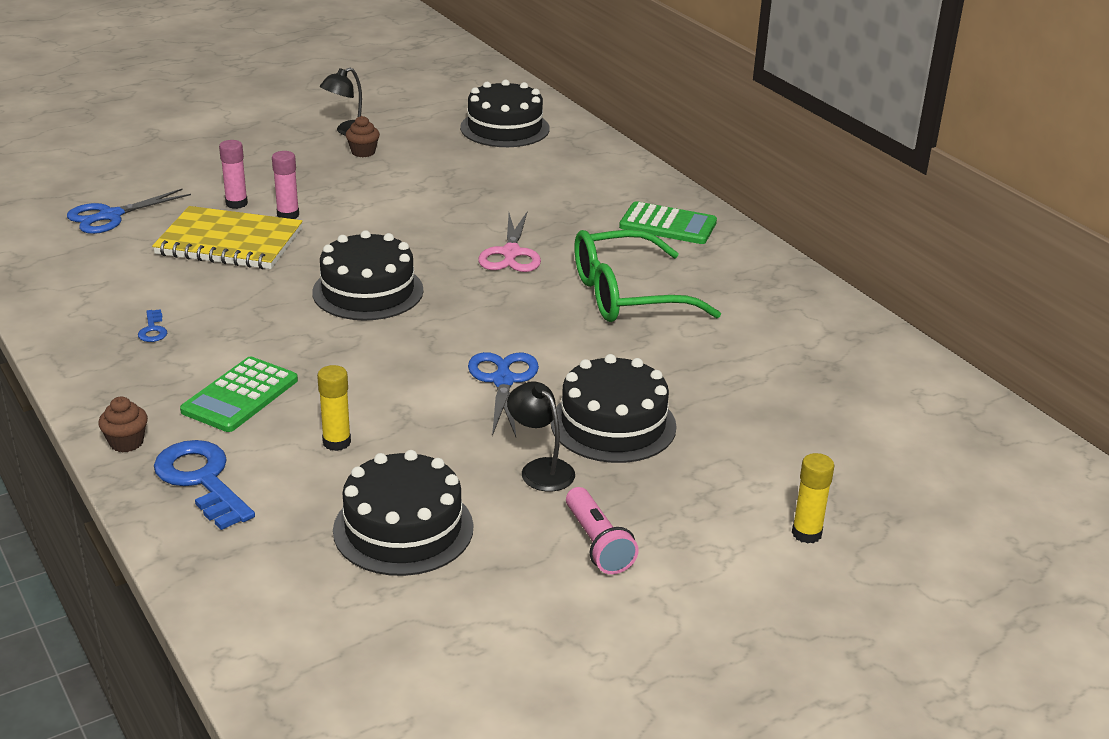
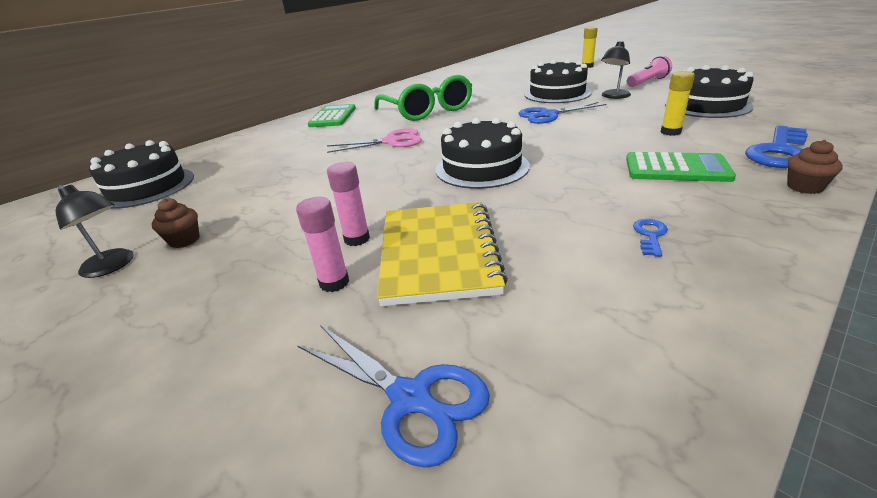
camera: 100 degrees left, 0 degrees up
blue key [138,309,167,342] -> blue key turned 45 degrees counterclockwise [633,219,668,257]

